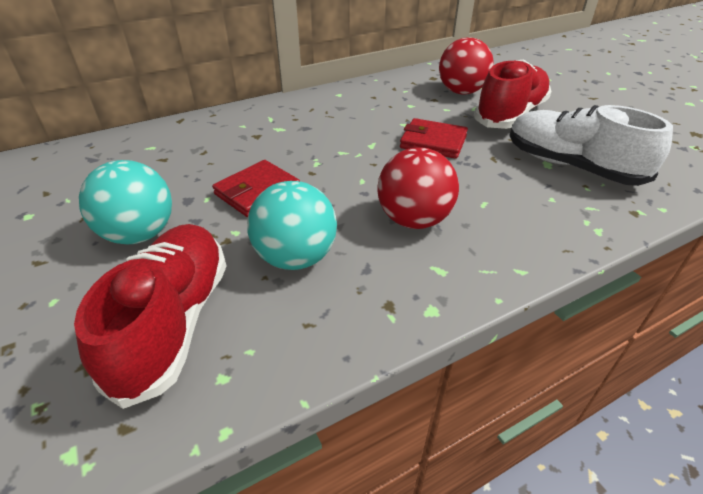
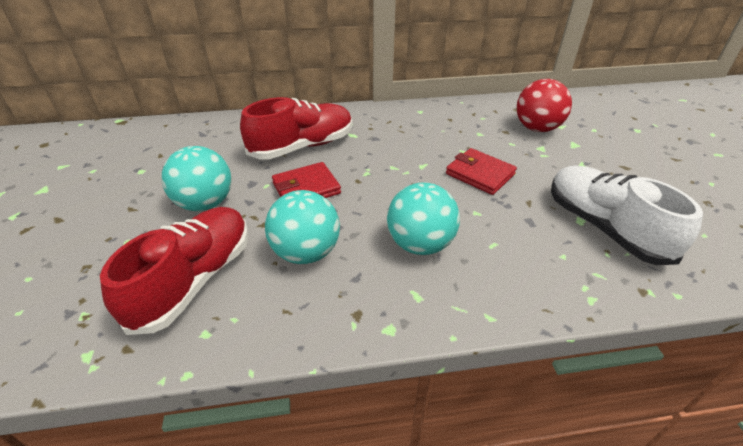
camera: 20 degrees right, 0 degrees up
red ball [378,147,459,229] -> turquoise ball [387,182,460,255]
red shoe [474,59,552,129] -> red shoe moved to [240,97,352,160]

